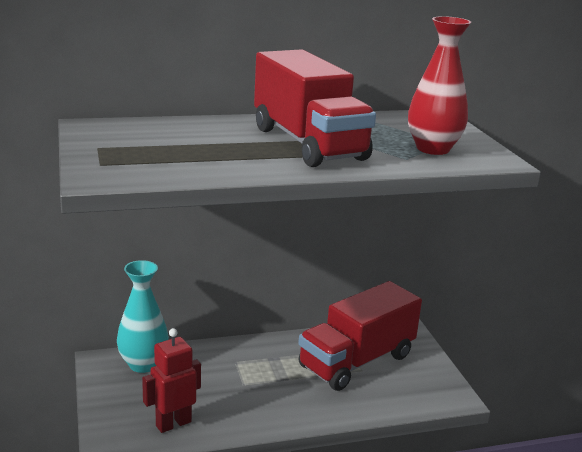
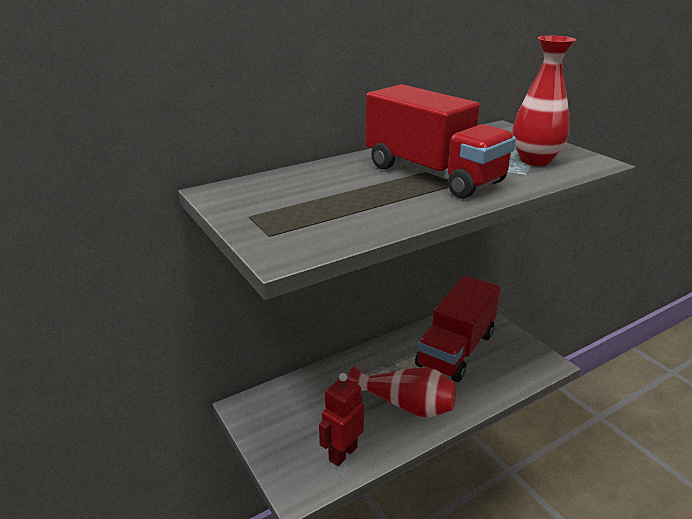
camera: 15 degrees left, 5 degrees up
turquoise vase [117,260,169,373] -> none
none -> red vase [348,366,456,418]

